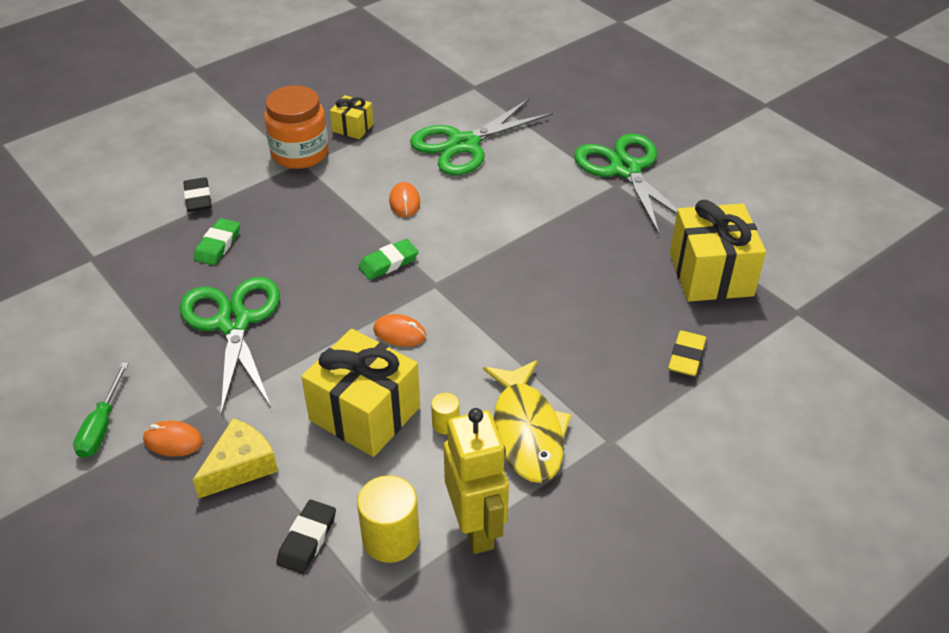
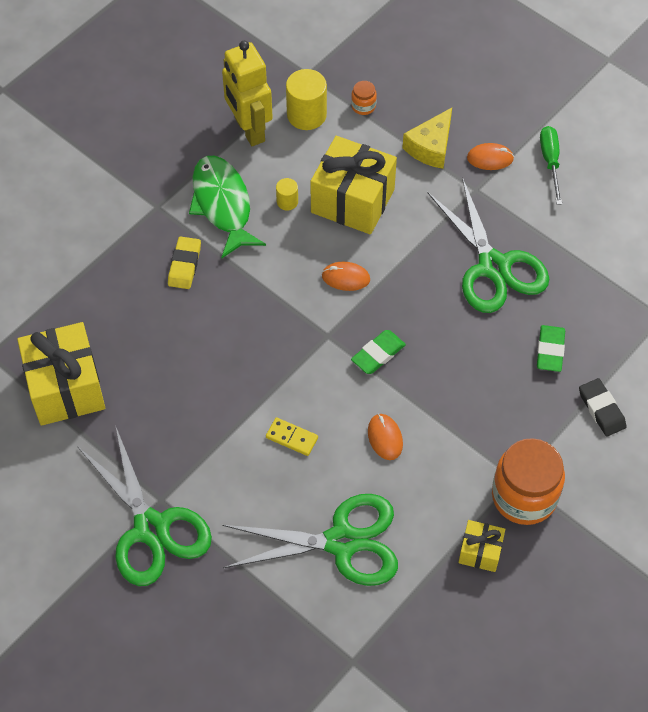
camera: 170 degrees right, 15 degrees up
black eraser [276,500,336,574] -> orange jar [351,81,377,115]
green scissors [410,99,553,175] -> green scissors turned 45 degrees clockwise [222,494,398,586]
yellow fish [483,360,572,483] -> green fish [189,156,266,258]
yellow eraser [668,331,706,376] -> yellow eraser moved to [168,236,201,289]
none -> yellow domino [266,417,318,456]

